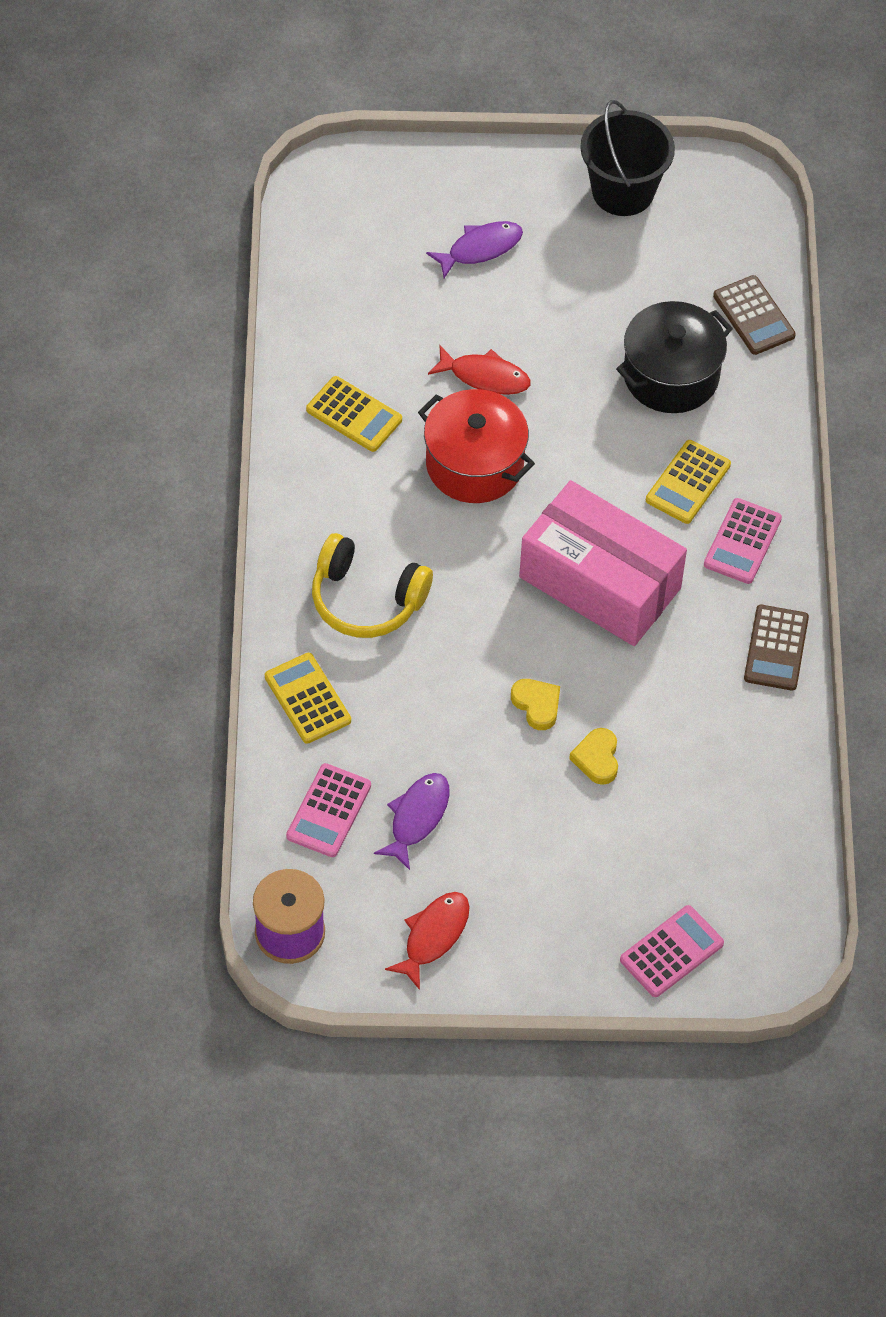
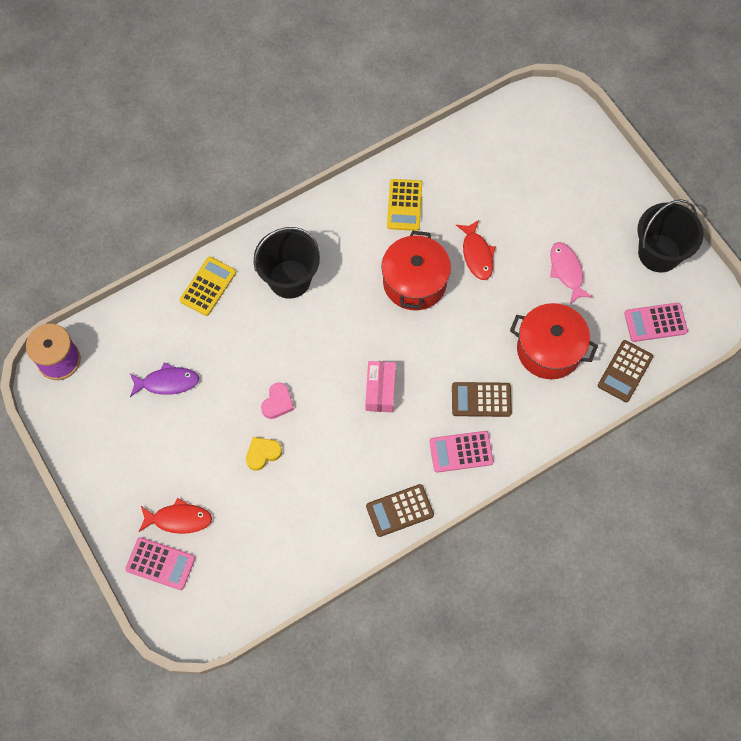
camera: 60 degrees right, 10 degrees up
pink calculator [286,763,371,857] -> pink calculator moved to [624,303,688,342]
yellow headphones [312,533,433,638] -> black bucket [254,227,320,299]
red fish [385,892,470,990] -> red fish moved to [139,498,212,534]
purple fish [426,221,523,278] -> none
yellow heart [511,679,560,730] -> pink heart [261,382,294,419]
pink box [519,480,687,646] -> pink box [366,361,396,412], size x0.48
black pot [616,301,733,413] -> red pot [510,303,598,379]
yellow calculator [646,440,731,524] -> brown calculator [452,382,512,417]
none -> pink fish [550,242,593,304]

